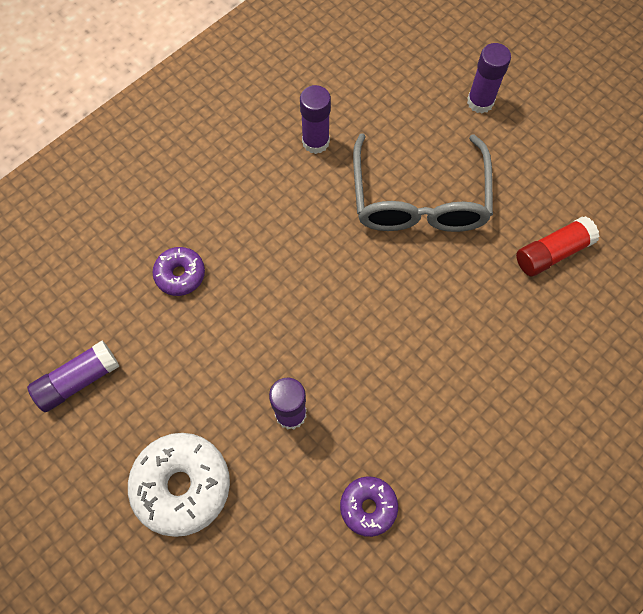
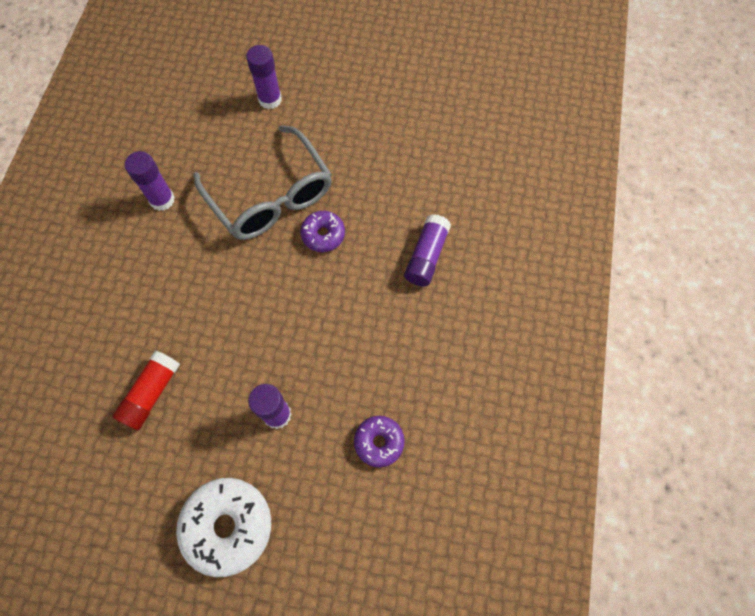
camera: 35 degrees left, 0 degrees up
purple glue stick [27,340,119,412] -> purple glue stick moved to [404,214,451,287]
purple donut [152,247,205,296] -> purple donut moved to [300,211,345,252]
red glue stick [516,216,600,277] -> red glue stick moved to [112,350,180,430]

